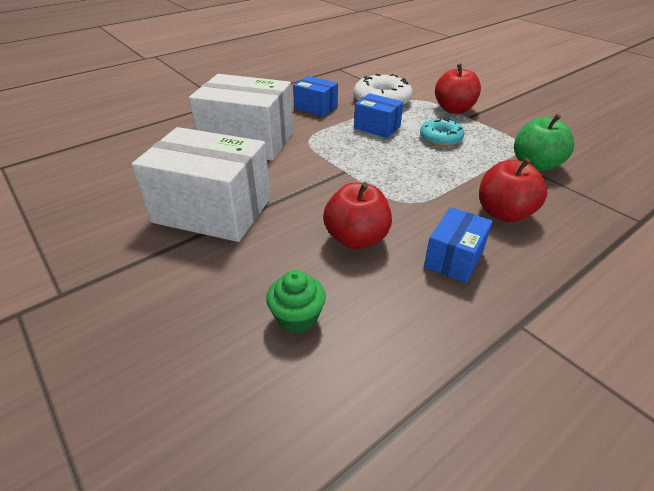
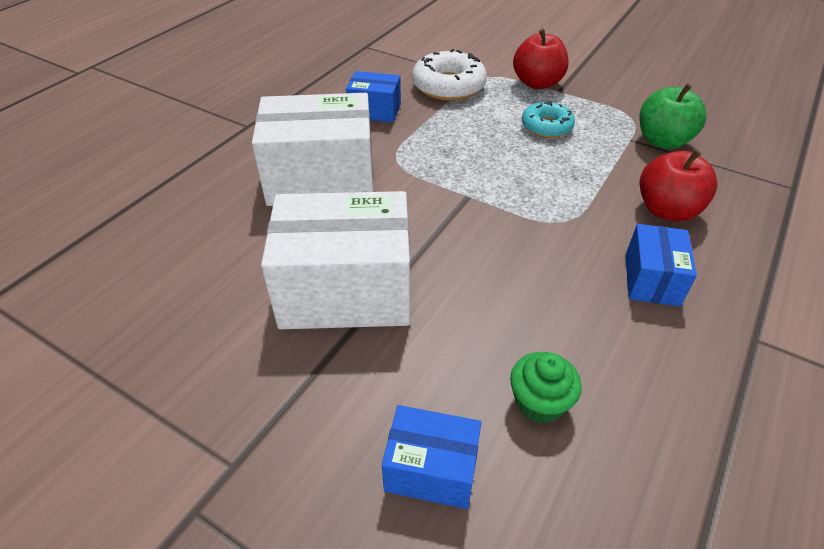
camera: 20 degrees left, 5 degrees up
red apple [323,182,392,249] -> none
blue box [354,93,403,138] -> blue box moved to [382,405,481,509]

